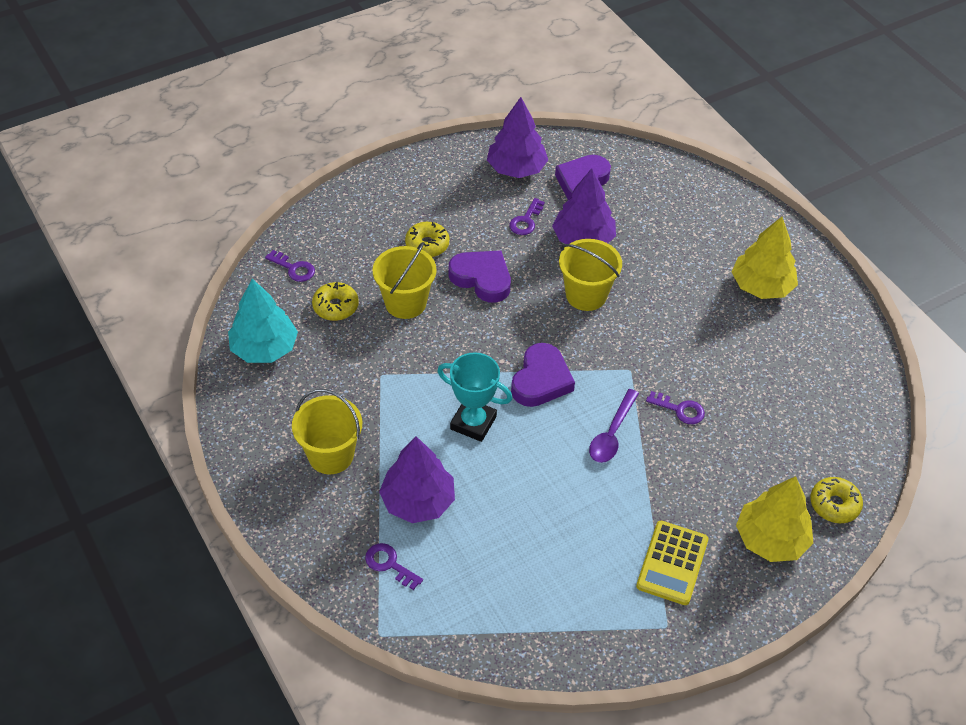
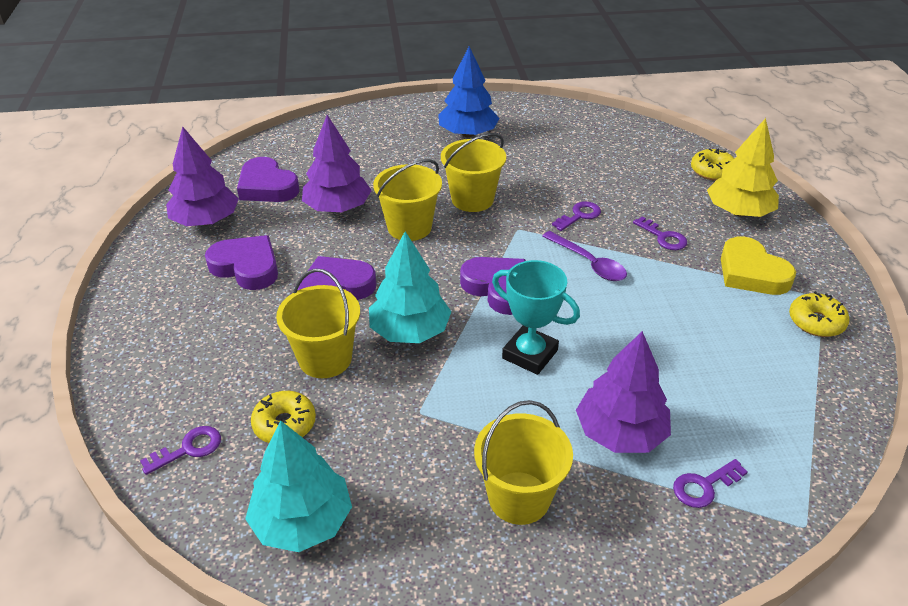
camera: 65 degrees left, 10 degrees down
yellow donut [405,222,449,257] -> yellow donut moved to [789,291,850,337]
turquoise trophy [437,352,512,442] -> turquoise trophy turned 75 degrees clockwise [492,260,580,375]
purple key [509,198,545,235] -> purple key moved to [633,216,687,250]
yellow calculator [636,521,709,605] -> yellow heart [721,237,796,295]
yellow tree [732,217,798,299] -> blue tree [438,46,499,137]
none -> purple heart [205,235,278,290]
none -> turquoise tree [369,232,452,343]
none -> yellow bucket [441,133,506,212]

